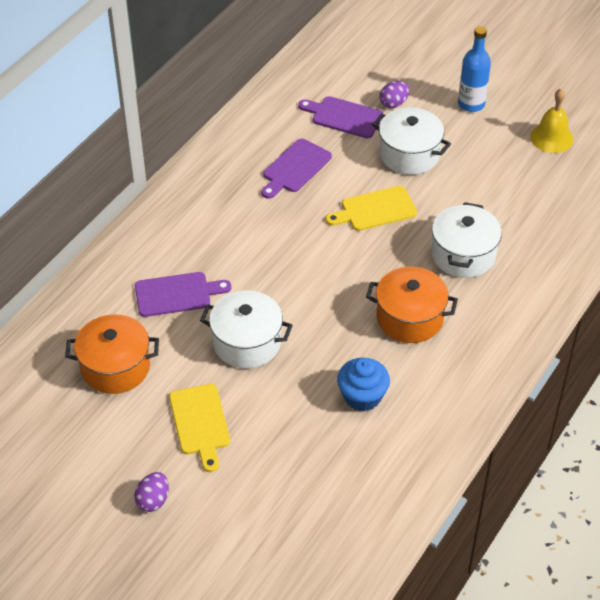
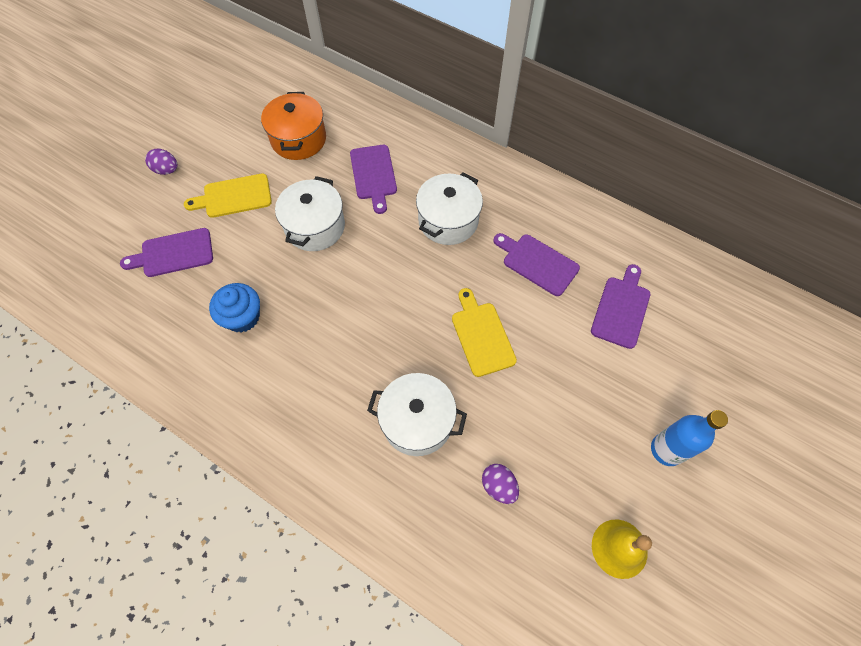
camera: 90 degrees right, 15 degrees up
orange pot [366,267,458,343] -> none
white pot [372,107,451,175] -> white pot moved to [416,172,483,245]
purple egg [379,81,410,108] -> purple egg moved to [482,464,519,504]
none -> purple cutting board [120,228,213,277]

